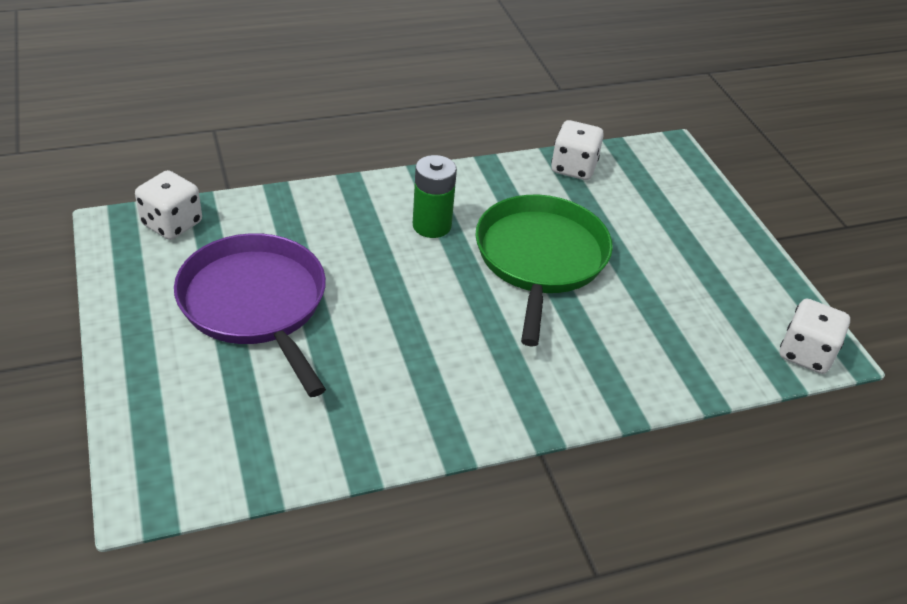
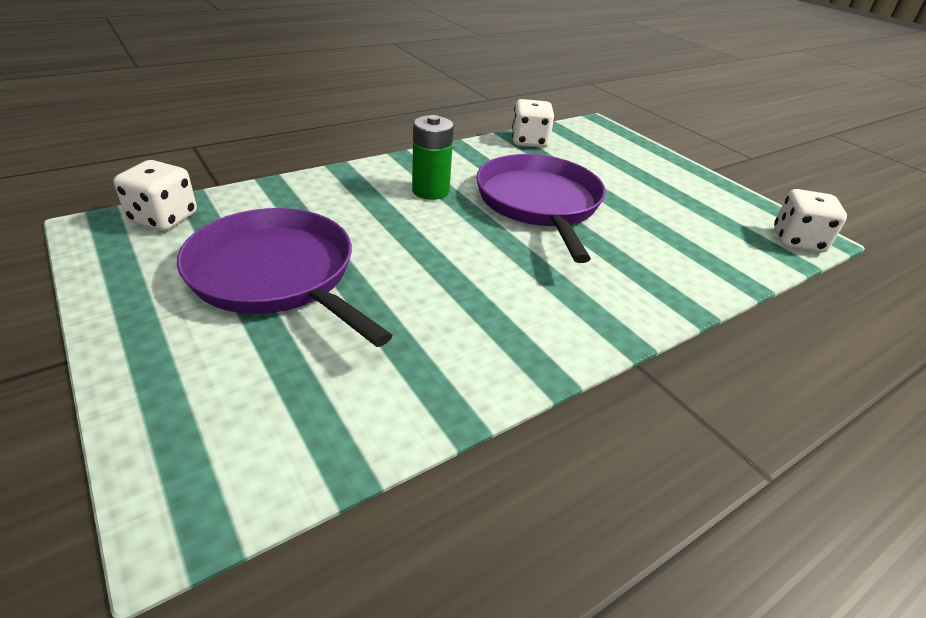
camera: 15 degrees left, 5 degrees down
green pan [476,195,613,346] -> purple pan [476,154,606,263]

